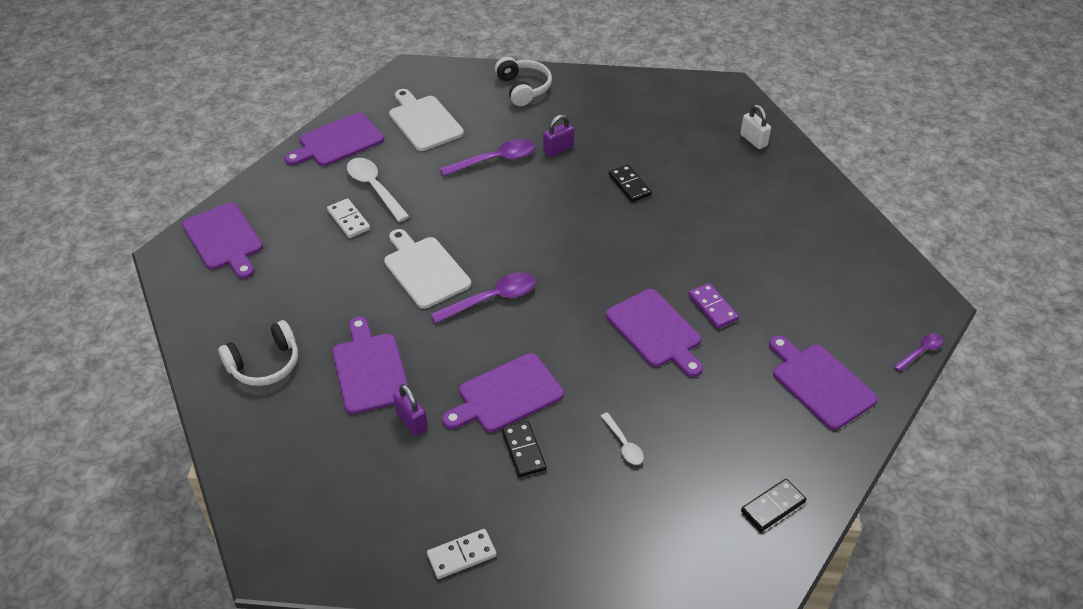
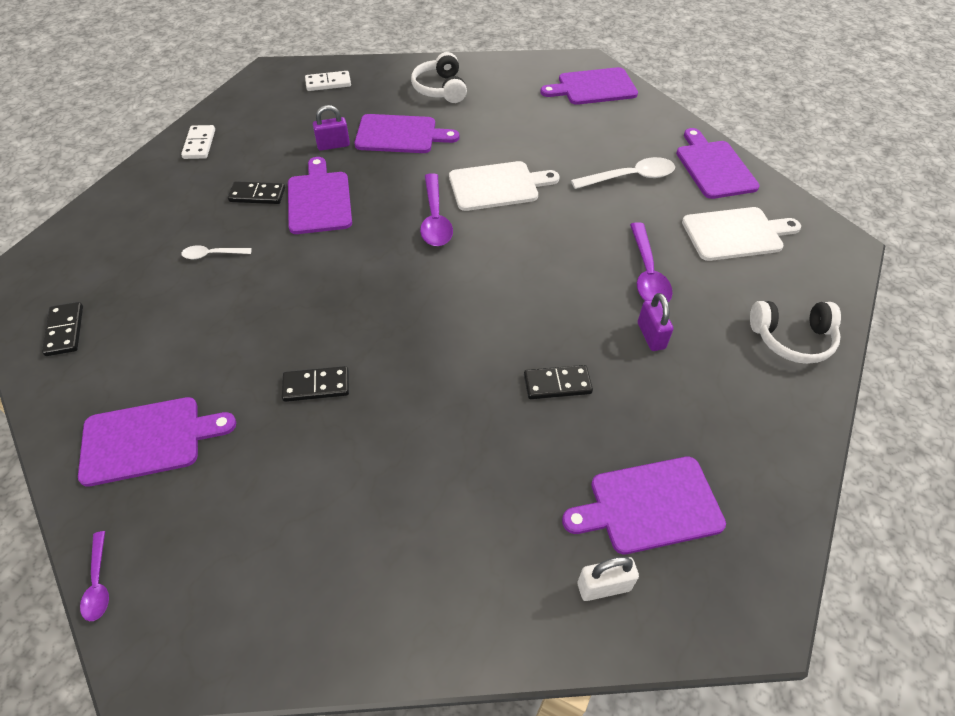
camera: 110 degrees right, 5 degrees up
white domino [327,198,370,238] -> white domino moved to [305,71,351,91]
purple cutting board [606,289,703,377] -> purple cutting board moved to [562,457,726,554]
purple domino [688,283,739,329] -> black domino [282,366,349,402]

